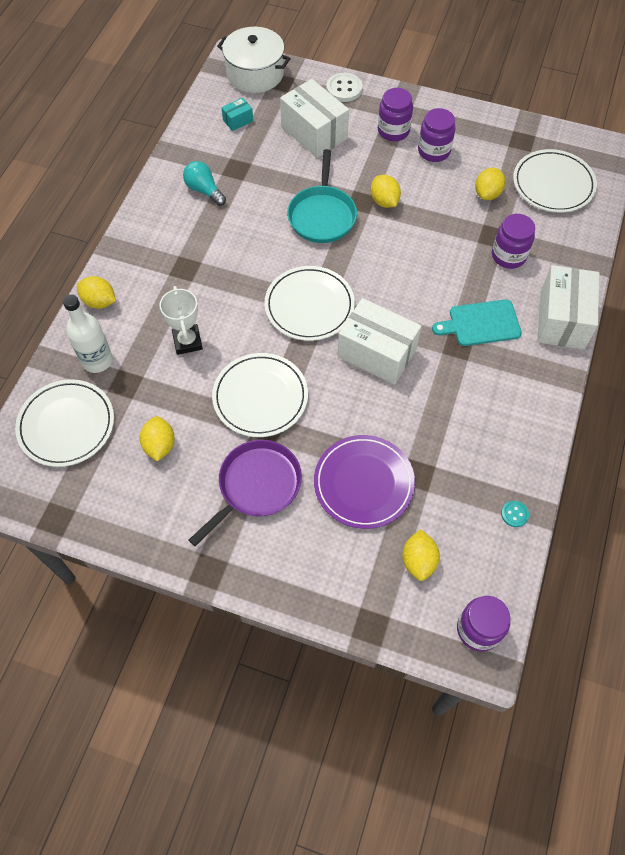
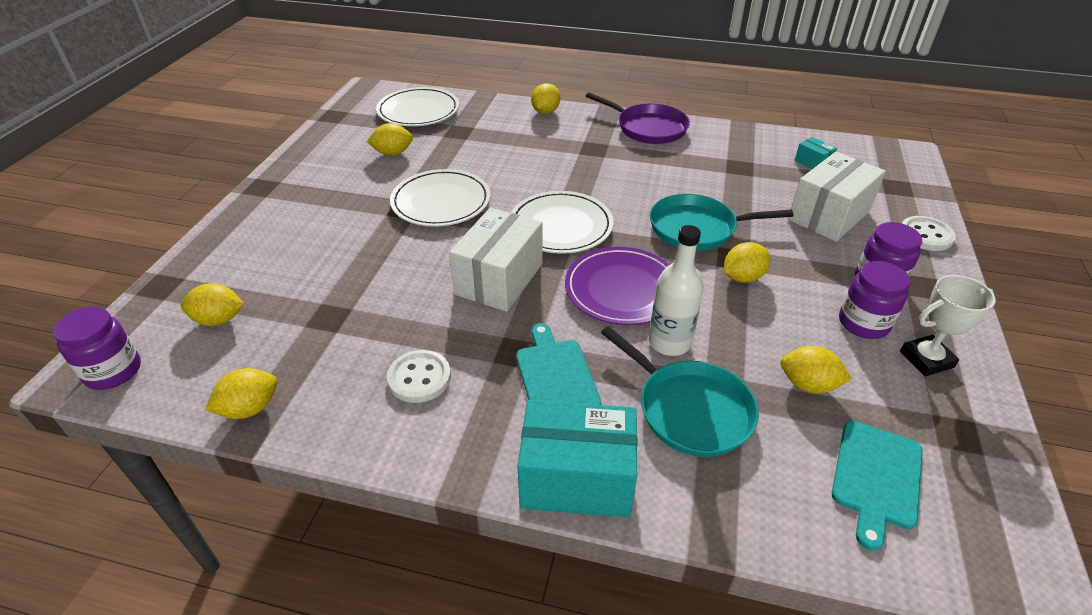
camera: 85 degrees right, 20 degrees down
white bottle [63,294,113,373] -> white bottle moved to [649,225,704,356]
white trophy [159,286,203,355] -> white trophy moved to [900,275,995,376]
turquoise light bulb [183,161,226,206] -> none
purple pan [189,440,302,546] -> purple pan moved to [586,92,690,144]
white pot [217,27,291,93] -> none
purple plate [314,435,415,529] -> purple plate moved to [565,247,670,325]
purple jar [492,214,535,269] -> turquoise pan [601,326,759,457]
turquoise button [501,501,529,527] -> yellow lemon [205,368,277,419]
white plate [513,149,597,213] -> turquoise cutting board [832,420,923,551]
white box [537,265,600,349] -> turquoise box [518,400,637,518]
none -> white button [387,350,451,403]

